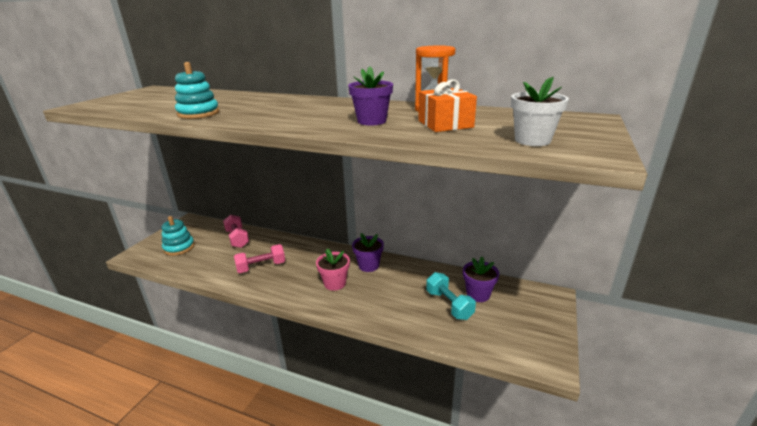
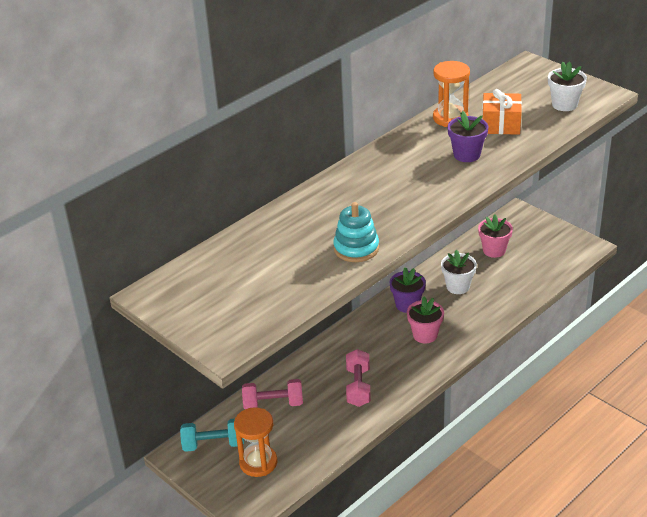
camera: 65 degrees left, 10 degrees up
turquoise stacking toy [162,216,195,256] -> orange hourglass [234,407,277,477]
turquoise dumbbell [426,272,476,320] -> turquoise dumbbell moved to [180,419,244,452]
purple flower pot [463,257,499,302] -> pink flower pot [478,215,513,258]
none -> white flower pot [441,250,477,294]

